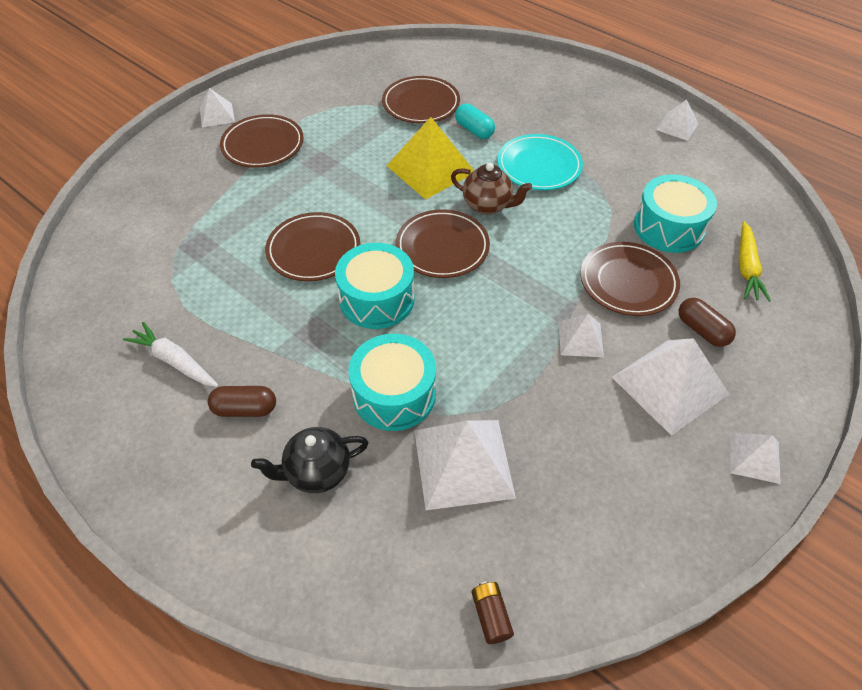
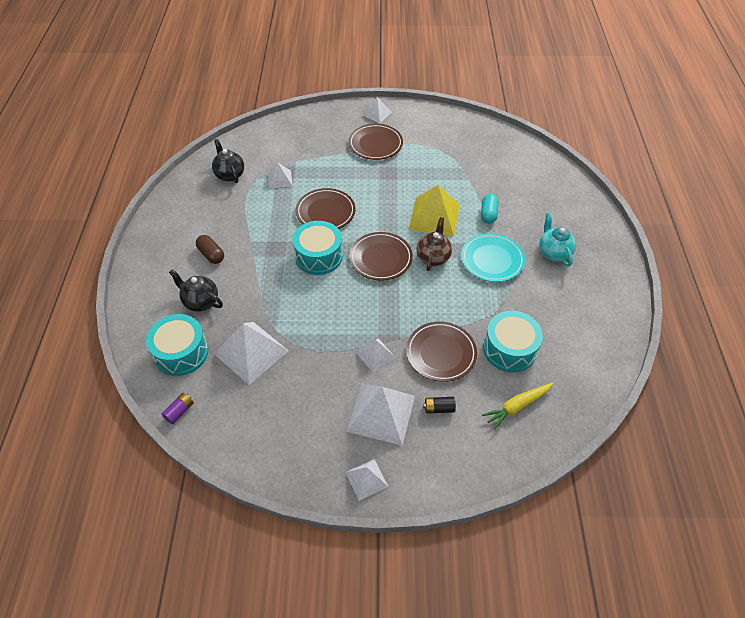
camera: 50 degrees right, 0 degrees up
white carrot [123,322,219,387] -> none
turquoise drum [349,334,436,431] -> turquoise drum moved to [146,314,208,376]
brown plate [382,76,460,123] -> none
brown teapot [451,163,532,214] -> brown teapot turned 150 degrees counterclockwise [417,217,452,271]
brown battery [471,582,514,644] -> purple battery [162,393,194,424]
white pyramid [656,99,699,141] -> white pyramid moved to [268,162,292,189]
brown capsule [679,298,736,347] -> black battery [423,397,456,414]
none -> black teapot [212,139,244,183]
none -> turquoise teapot [539,213,576,266]

